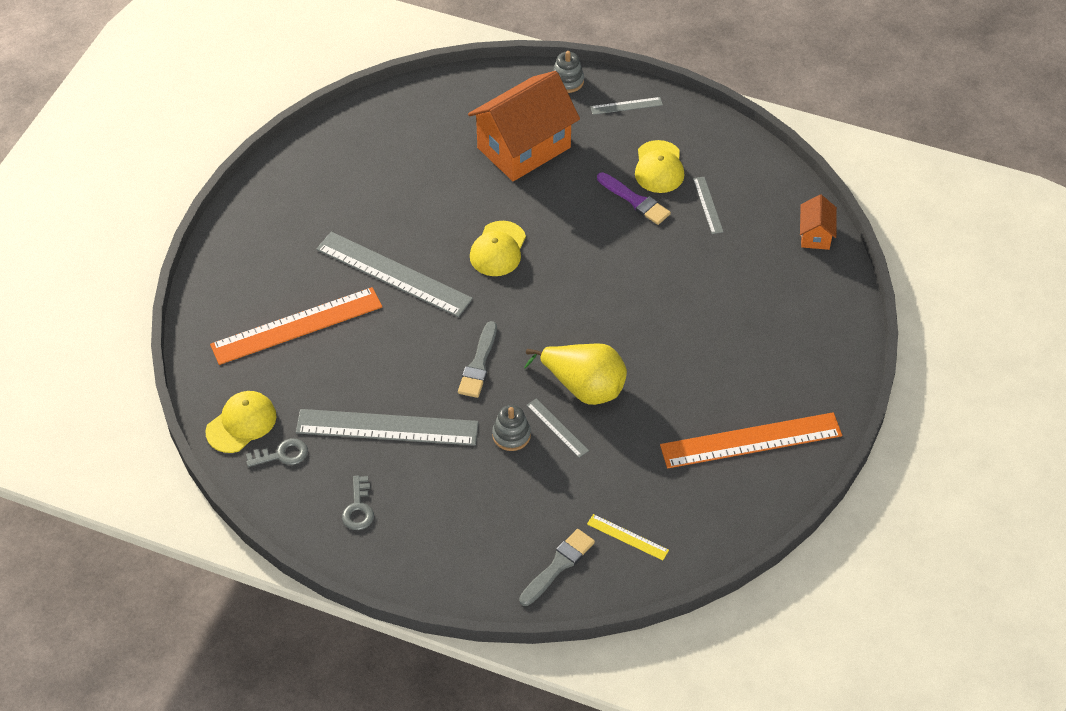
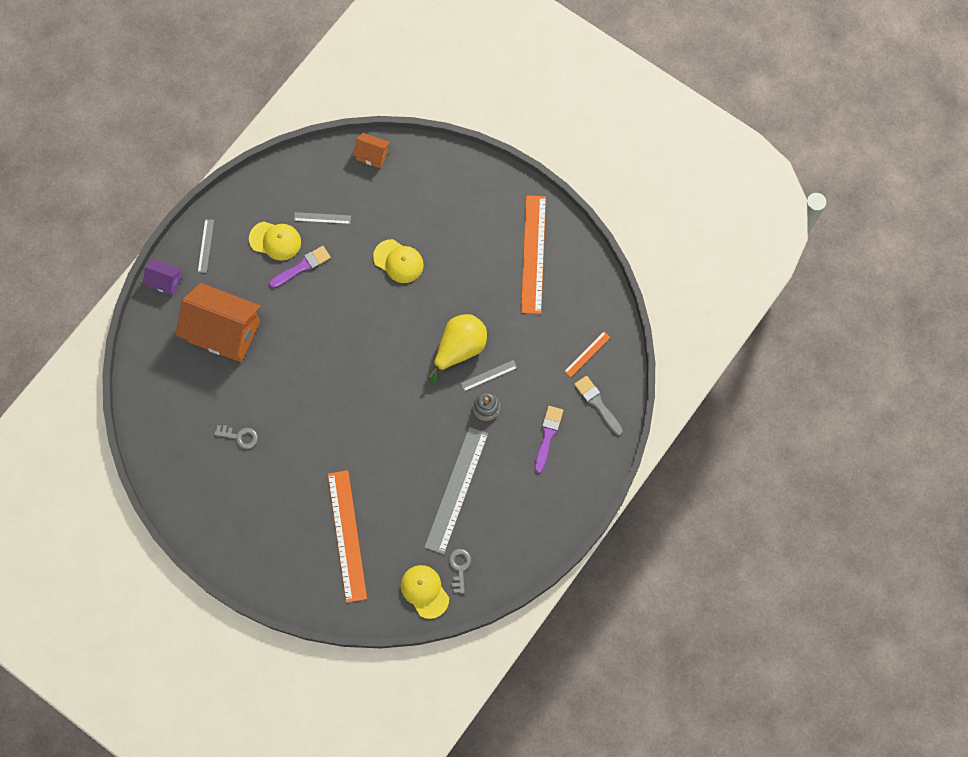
camera: 75 degrees left, 20 degrees up
grey ruler [316,232,473,317] -> none
grey key [342,475,374,530] -> grey key moved to [214,425,258,449]
grey brush [458,321,497,398] -> none
orange house [468,71,580,181] -> orange house turned 45 degrees counterclockwise [176,283,261,362]
yellow cap [470,221,526,276] -> yellow cap moved to [373,239,424,283]
grey stacking toy [553,51,584,93] -> purple house [143,259,182,295]
yellow ruler [587,514,669,561] -> orange ruler [564,332,611,377]
none -> purple brush [535,406,563,473]

